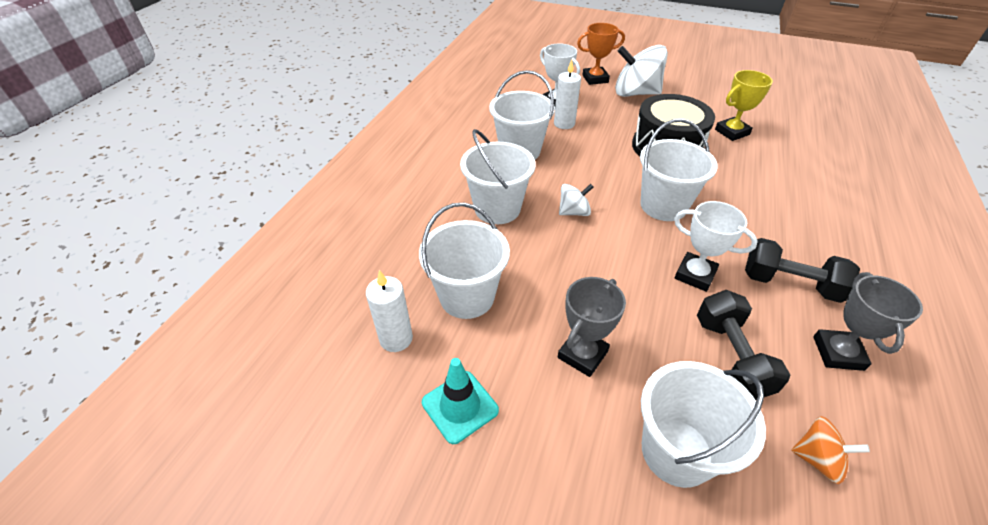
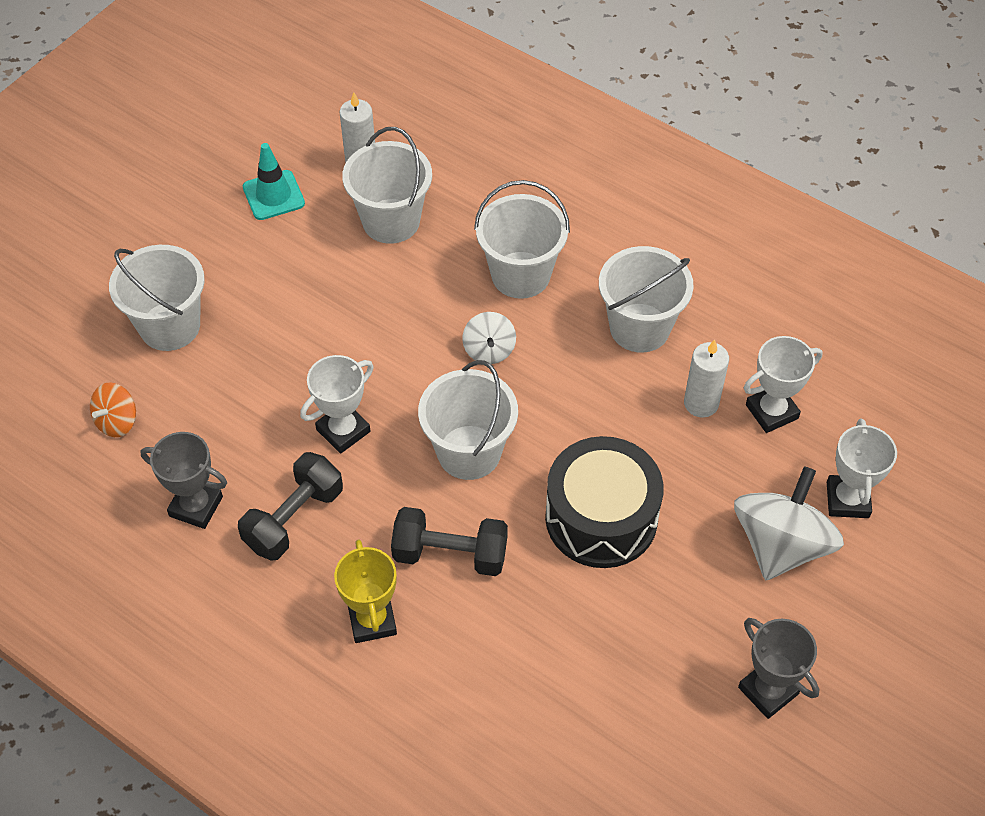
camera: 105 degrees right, 10 degrees up
grey trophy [558,277,626,377] -> grey trophy moved to [738,618,819,719]
orange trophy [577,23,625,85] -> white trophy [827,419,897,518]
black dumbbell [697,290,790,400] -> black dumbbell moved to [391,507,508,576]
yellow trophy [715,70,773,141] -> yellow trophy moved to [334,539,397,643]

